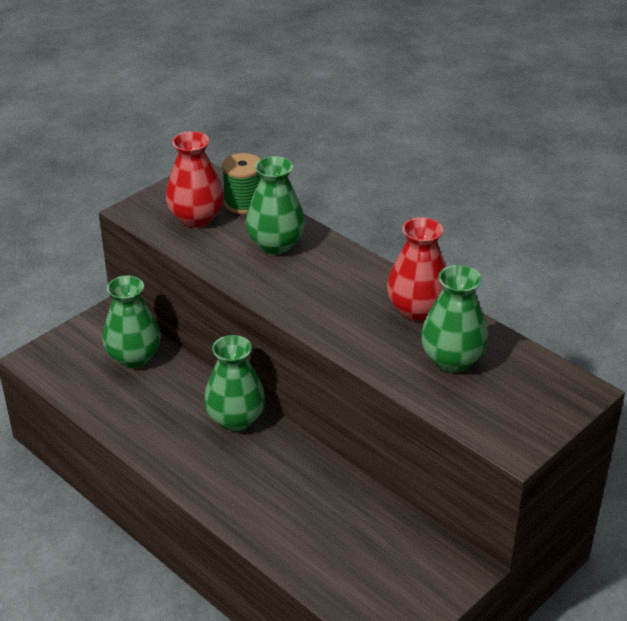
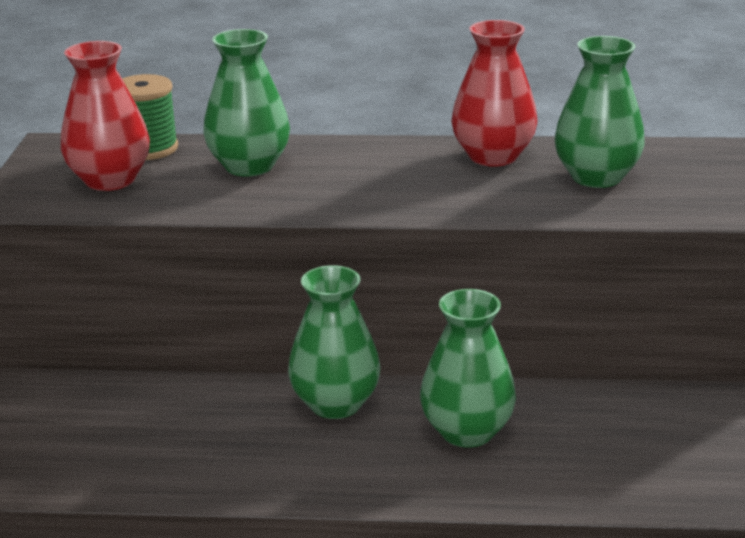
camera: 40 degrees left, 10 degrees down
green vase [102,276,161,368] -> green vase moved to [420,289,516,448]

